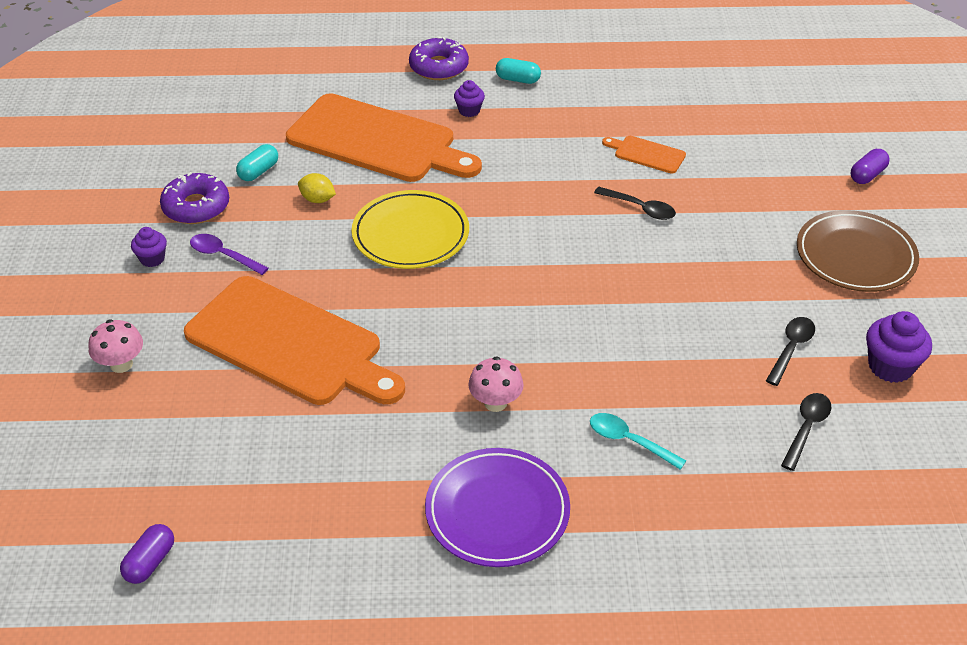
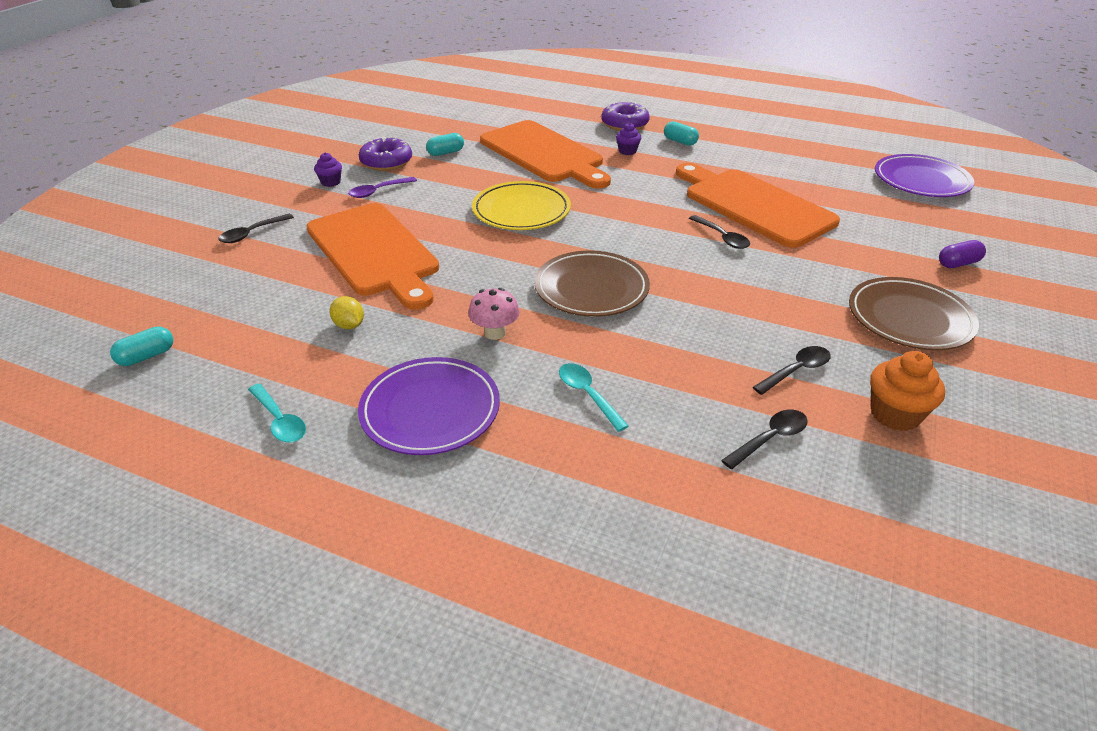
camera: 25 degrees right, 5 degrees down
pink mushroom [89,319,143,373] -> black spoon [218,214,294,243]
purple capsule [120,524,174,584] -> turquoise capsule [110,327,173,366]
purple spoon [190,234,269,275] -> purple spoon turned 90 degrees counterclockwise [348,177,417,198]
yellow lemon [298,173,336,203] -> yellow lemon moved to [330,296,364,329]
orange cutting board [602,136,686,173] -> orange cutting board [676,163,840,248], size x2.41
purple cupcake [866,311,932,383] -> orange cupcake [870,351,945,431]
none -> turquoise spoon [248,384,306,443]
none -> brown plate [534,250,650,317]
none -> purple plate [875,154,974,197]

